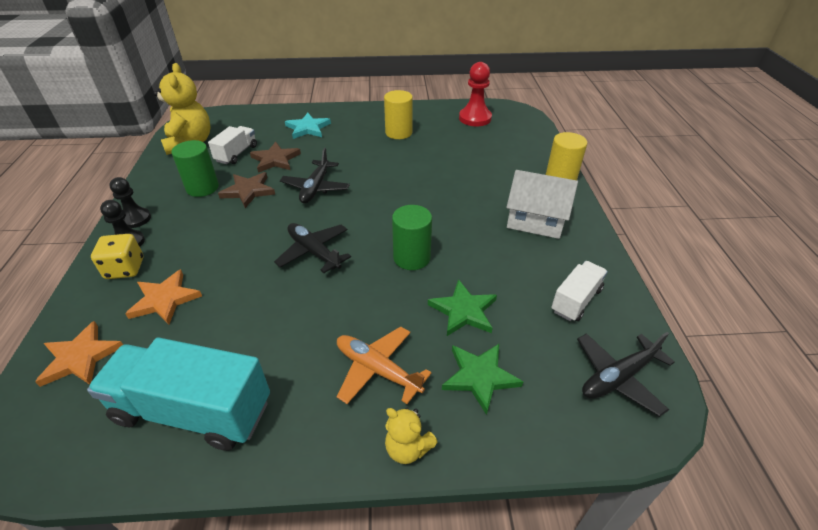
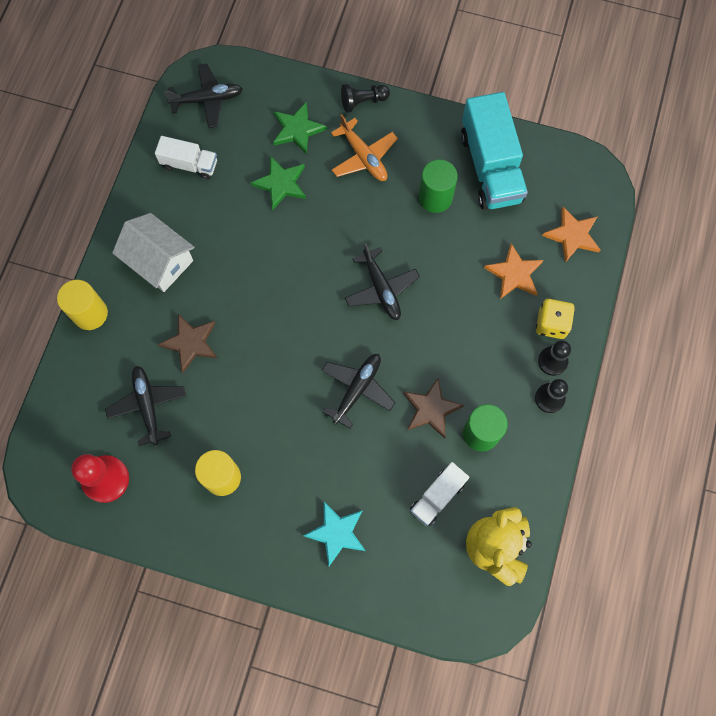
camera: 160 degrees left, 30 degrees up
turquoise truck [87,338,270,451] -> turquoise truck turned 45 degrees clockwise [461,92,528,210]
brown star [250,142,301,173] -> brown star moved to [158,314,217,373]
yellow teddy bear [385,408,438,464] -> black pawn [341,84,390,113]
green cylinder [392,205,432,270] -> green cylinder moved to [419,160,458,213]
white truck [551,261,608,321] -> white truck turned 135 degrees counterclockwise [155,136,217,180]
none -> black plane [105,366,186,446]

